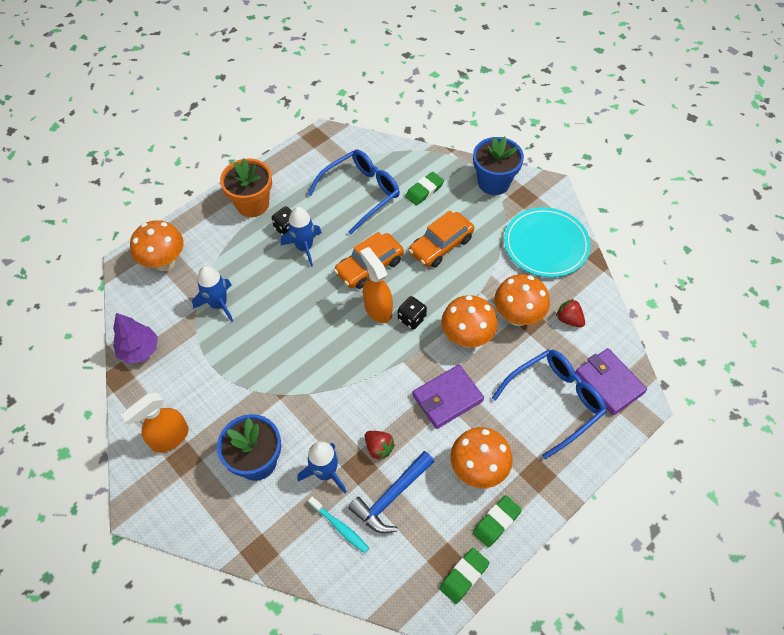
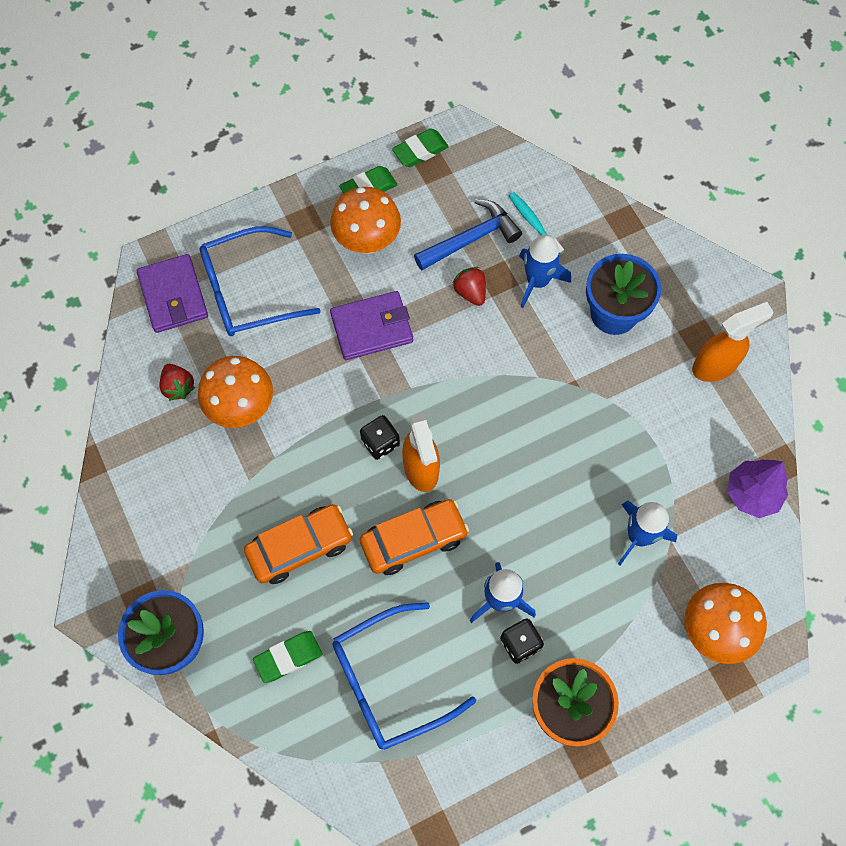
camera: 165 degrees left, 10 degrees up
orange mushroom [441,295,498,348] -> none
turquoise plate [504,207,591,277] -> none

